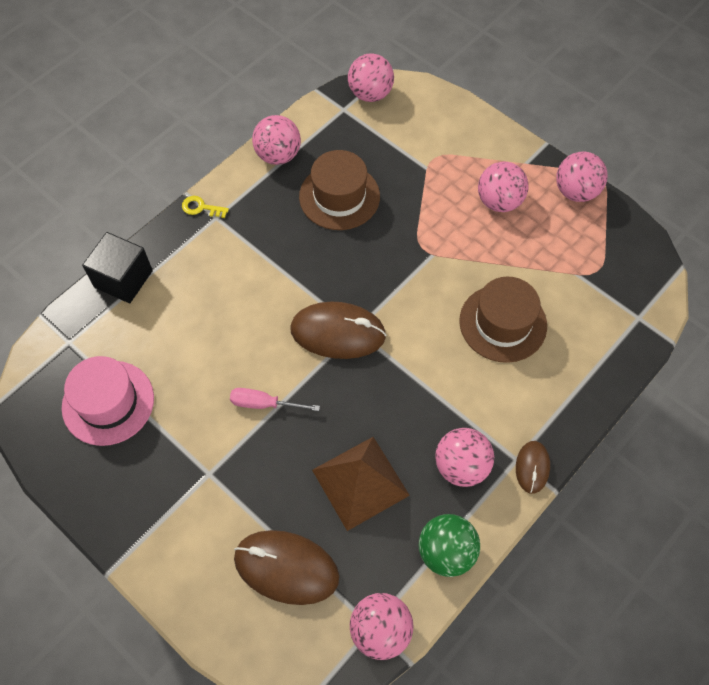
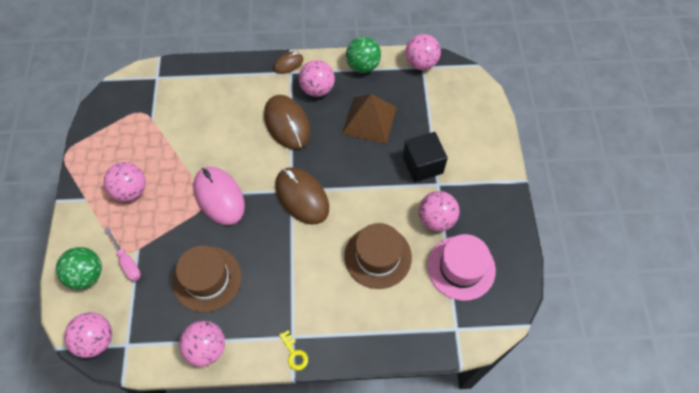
camera: 135 degrees left, 0 degrees up
black cube [82,232,153,303] -> black cube moved to [403,132,448,182]
pink screwdriver [230,388,320,411] -> pink screwdriver moved to [104,228,141,281]
brown mouse [234,530,339,605] -> brown mouse moved to [264,95,310,149]
brown hat [460,277,547,363] -> brown hat moved to [344,223,412,289]
pink ball [556,152,608,202] -> pink ball moved to [419,191,459,231]
none -> green ball [56,247,102,289]
none -> pink mouse [194,167,245,225]

